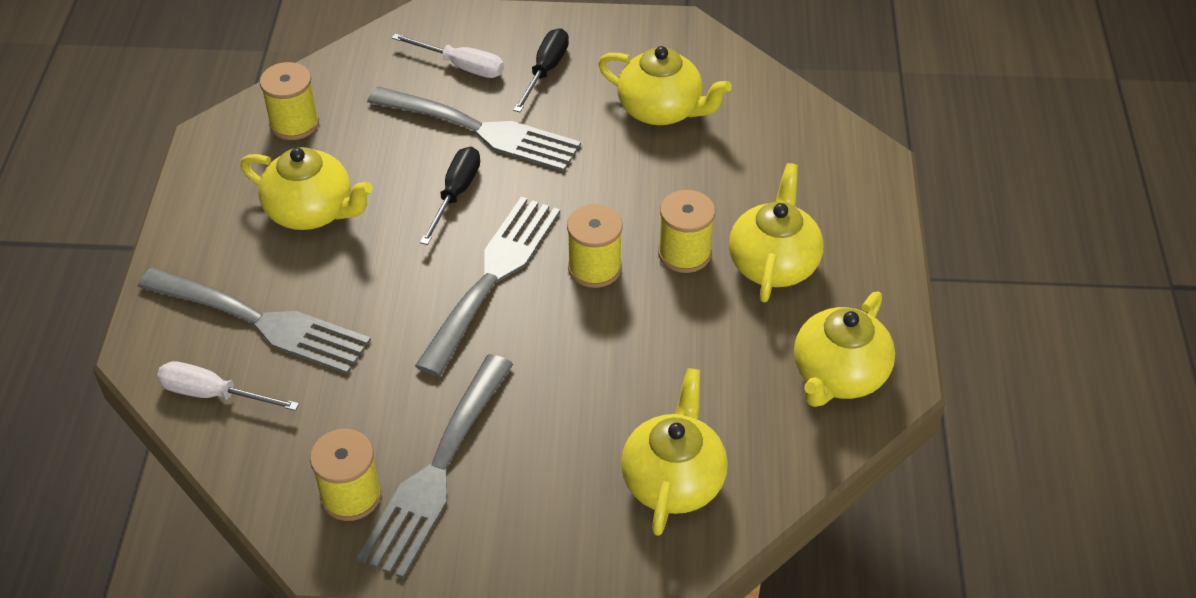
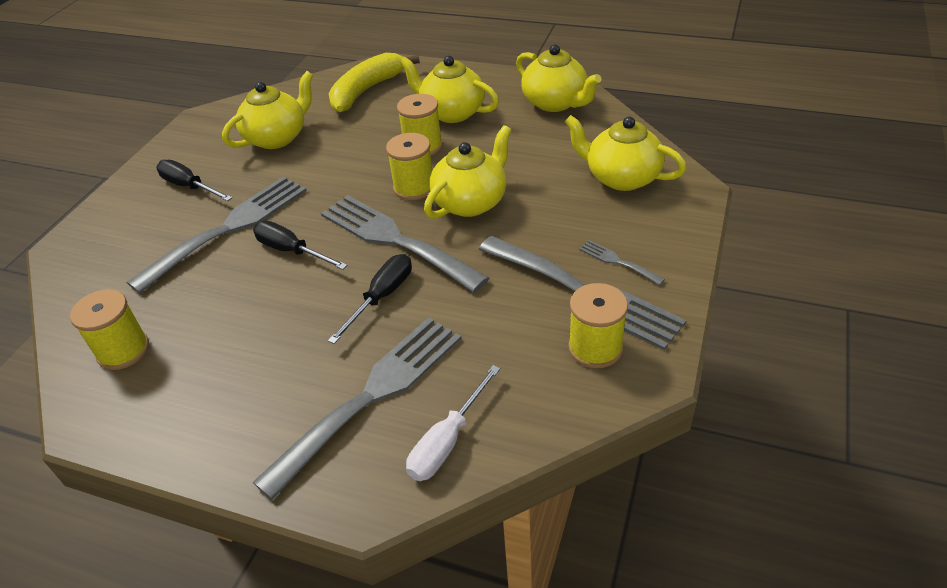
camera: 70 degrees left, 5 degrees down
yellow teapot [241,147,373,230] -> yellow teapot moved to [424,125,511,219]
white screwdriver [392,33,504,78] -> none
none -> yellow banana [328,53,420,113]
none -> black screwdriver [328,254,412,344]
none -> grey fork [579,240,665,285]

